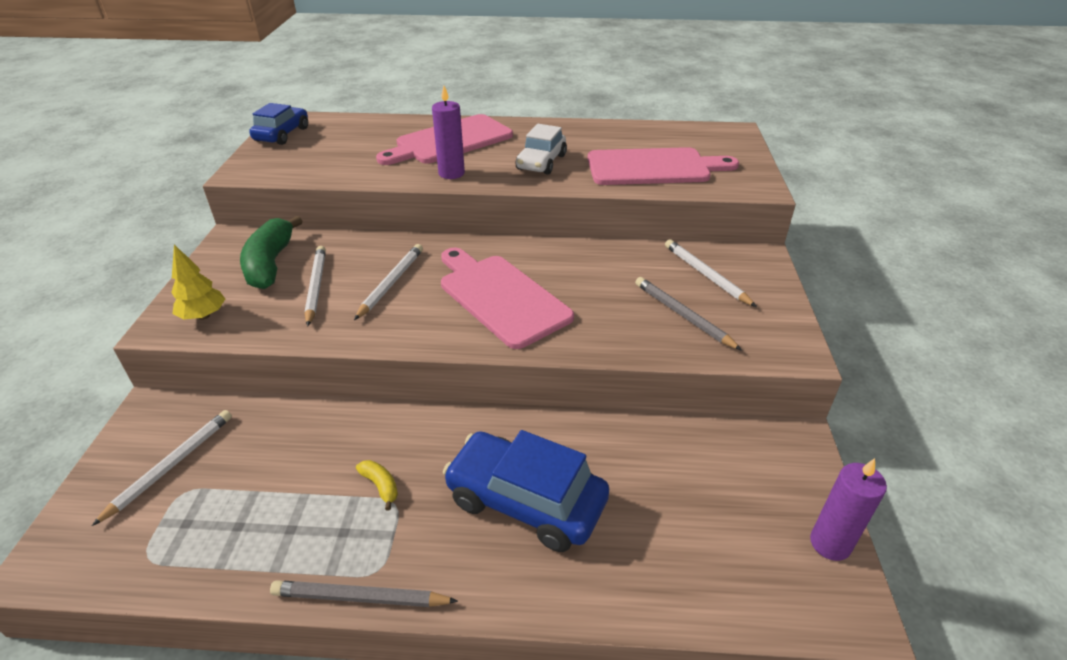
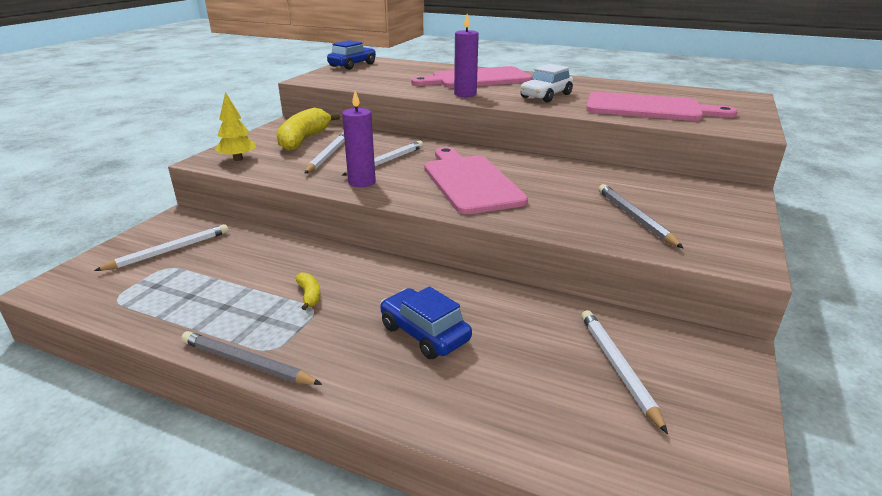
camera: 20 degrees right, 10 degrees down
green banana [240,216,302,289] -> yellow banana [276,108,340,151]
blue car [443,430,609,552] -> blue car [380,286,472,359], size x0.65
white pencil [665,239,757,307] -> white pencil moved to [581,310,668,434]
purple candle [810,458,887,561] -> purple candle moved to [342,91,376,187]

